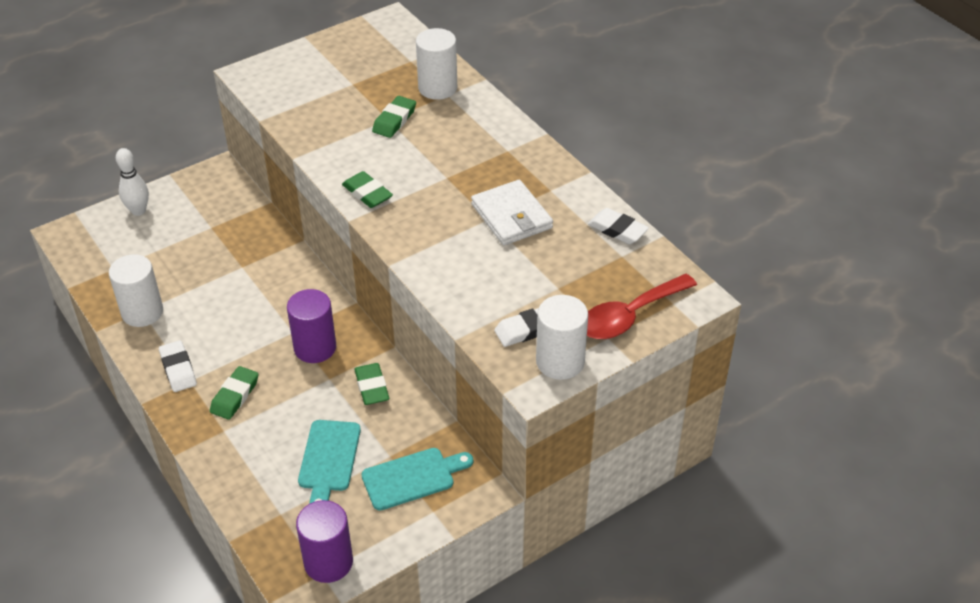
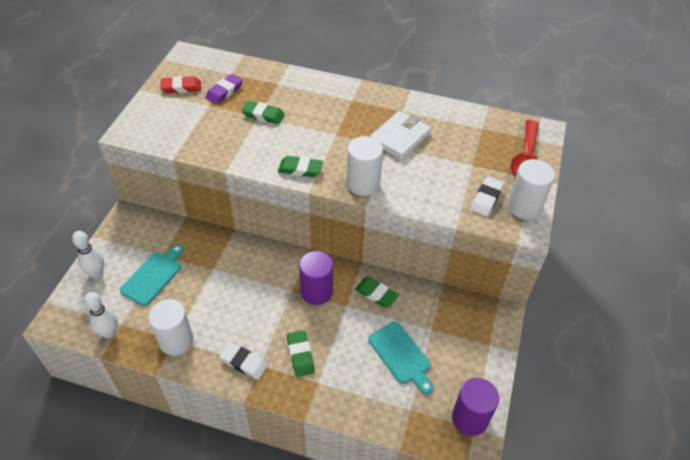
camera: 40 degrees left, 5 degrees up
turquoise cutting board [361,448,473,511] -> turquoise cutting board moved to [120,244,184,306]
green eraser [372,96,416,138] -> green eraser turned 60 degrees counterclockwise [242,100,285,124]
white cylinder [416,28,457,100] -> white cylinder moved to [347,136,383,196]
white wallet [471,180,553,245] -> white wallet turned 75 degrees counterclockwise [370,111,431,160]
white eraser [588,208,649,244] -> none
none -> white bowling pin [84,292,118,339]
none -> red eraser [160,76,201,93]
none -> purple eraser [205,74,243,104]

